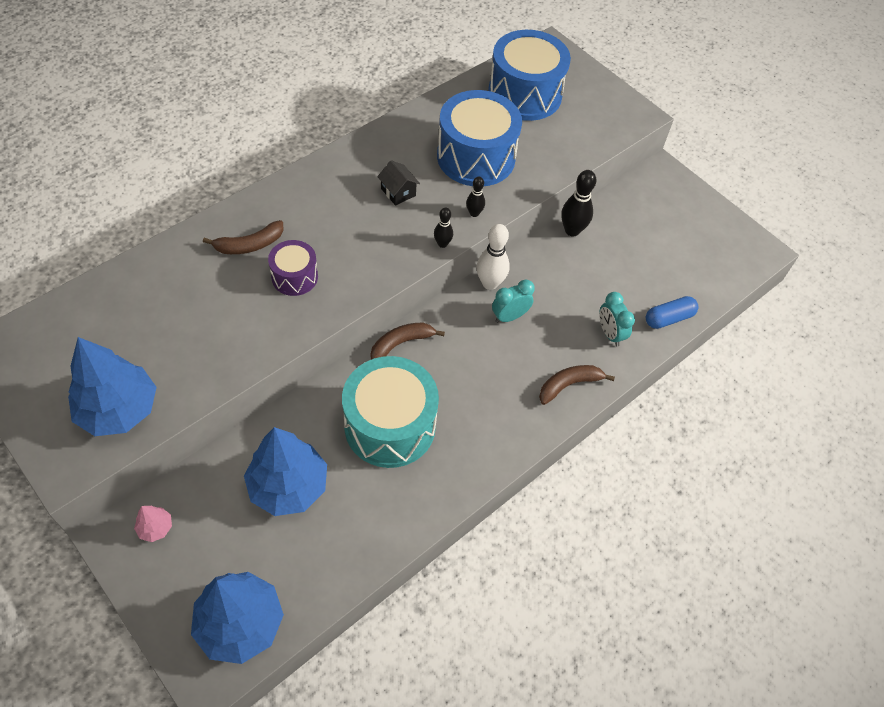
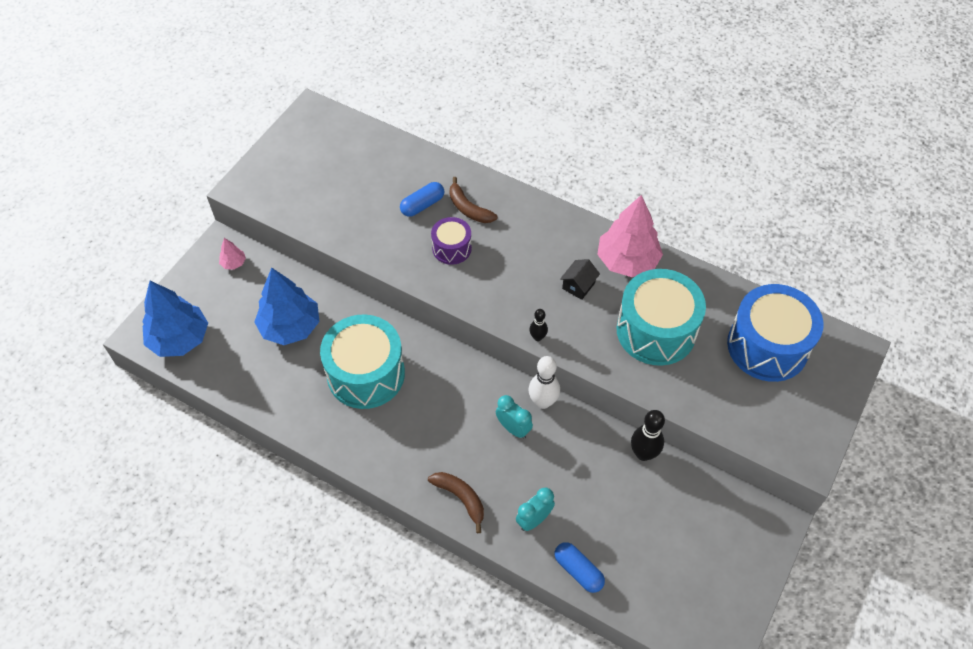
camera: 75 degrees right, 0 degrees up
blue tree [68,337,157,436] -> none
brown banana [370,322,445,360] -> none
blue drum [437,90,522,186] -> turquoise drum [617,269,706,366]
black bowling pin [466,176,485,217] -> none
none -> blue capsule [400,182,444,217]
none -> pink tree [597,195,663,277]

